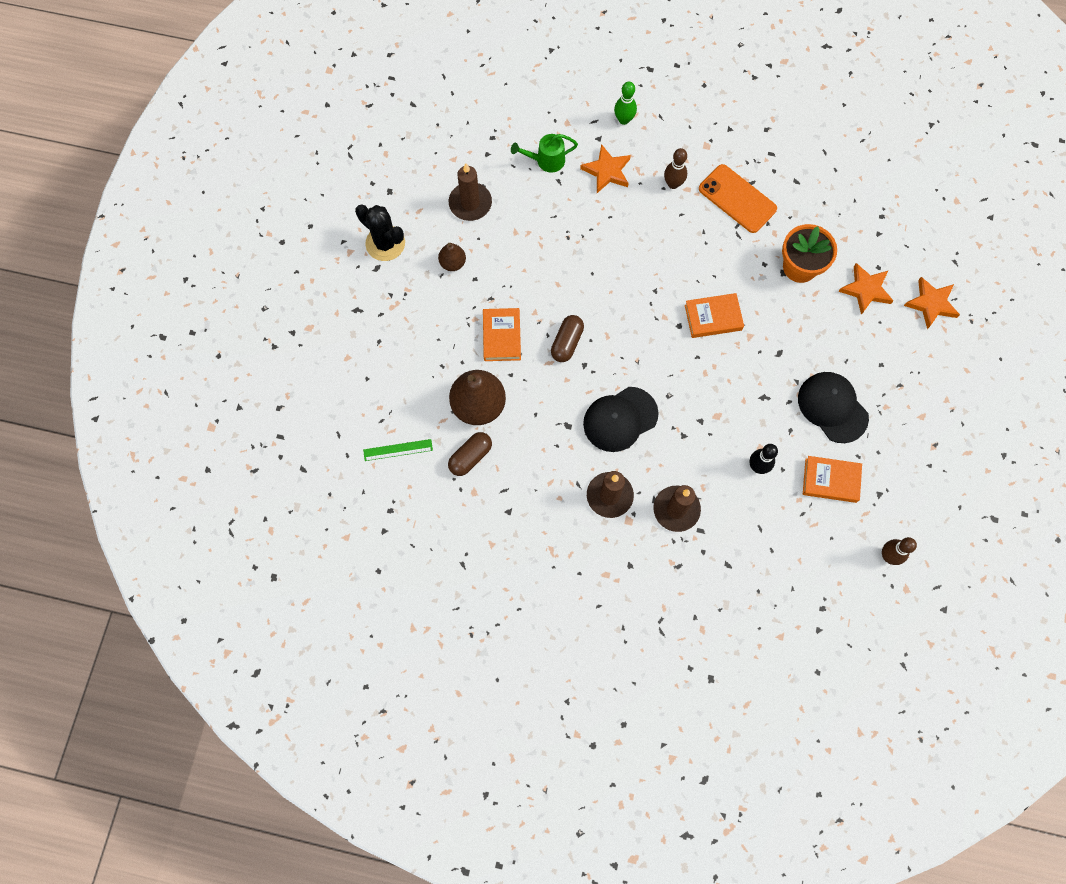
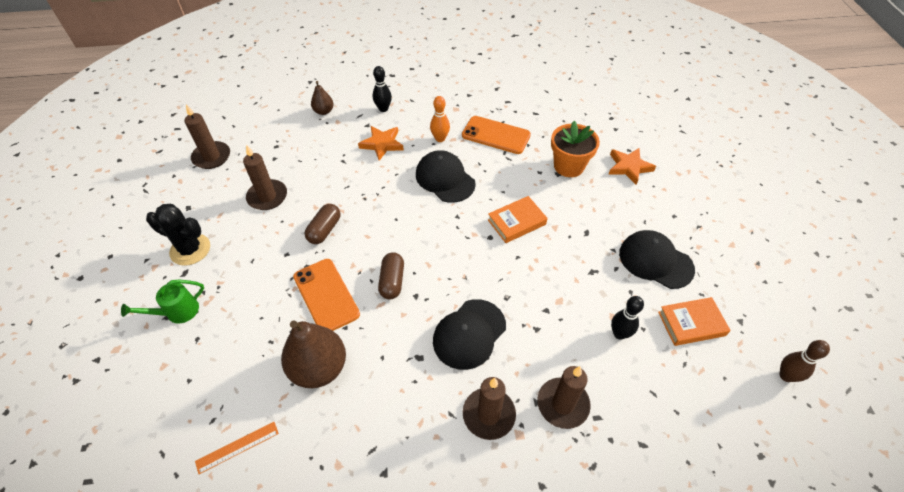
camera: 20 degrees left, 20 degrees down
green ruler [363,439,433,461] -> orange ruler [195,422,279,474]
brown pear [438,243,466,271] -> brown pear moved to [311,81,334,115]
brown capsule [448,432,492,476] -> brown capsule moved to [305,204,341,244]
orange book [483,308,521,361] -> orange phone [293,259,360,331]
green watering can [511,134,578,173] -> green watering can moved to [121,280,204,323]
green bowling pin [614,82,637,125] -> black bowling pin [373,66,392,112]
brown bowling pin [664,148,687,189] -> orange bowling pin [430,96,450,142]
orange star [904,277,960,329] -> none
none -> brown candle [184,104,230,169]
none -> black cap [416,150,476,203]

